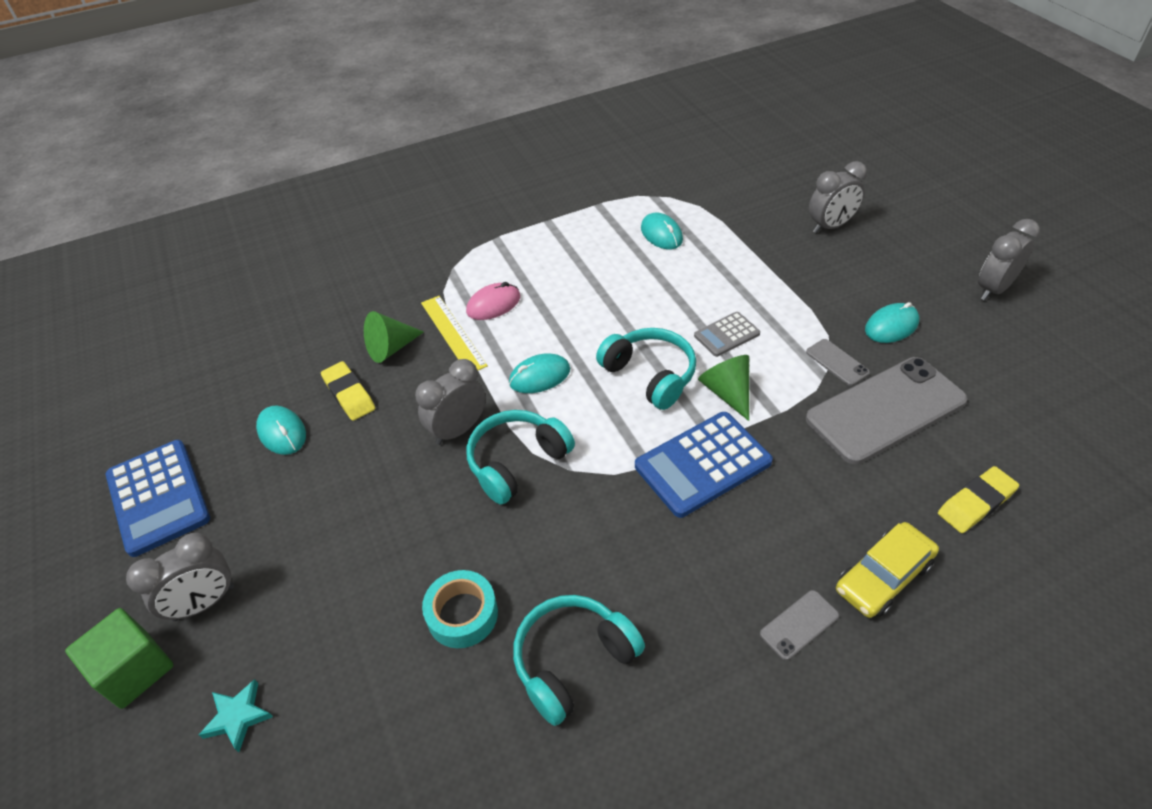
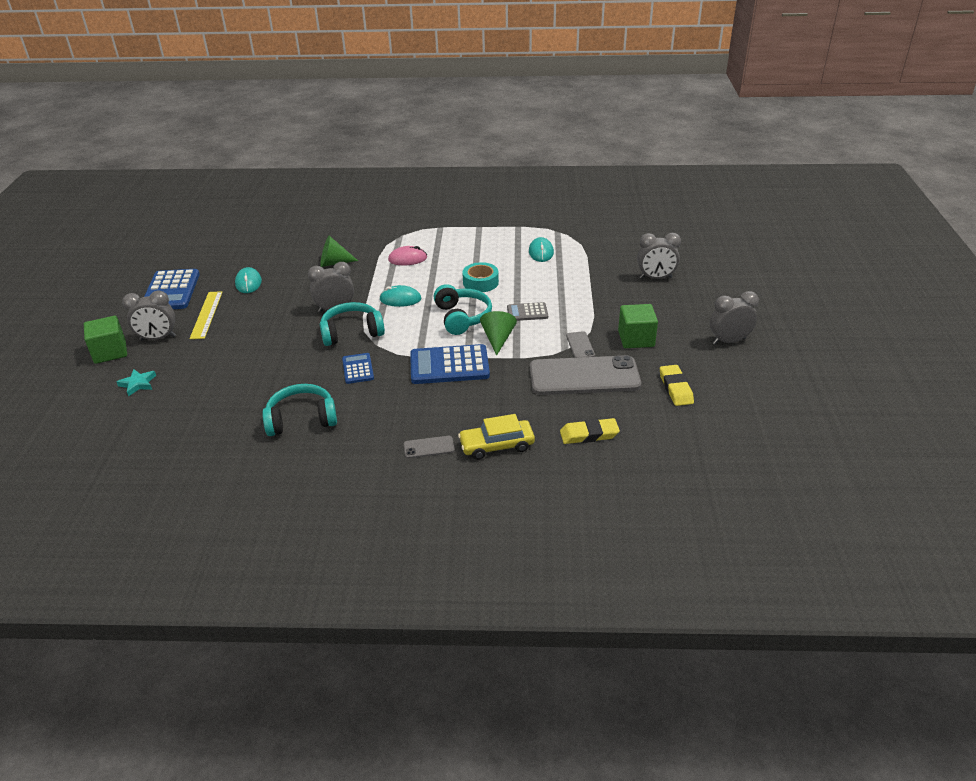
camera: 25 degrees right, 10 degrees down
yellow eraser [321,361,375,421] -> yellow eraser moved to [660,365,694,406]
yellow ruler [421,296,488,371] -> yellow ruler moved to [190,291,223,339]
turquoise tape [422,570,498,648] -> turquoise tape moved to [462,262,499,292]
turquoise mouse [865,302,919,343] -> green cube [618,304,658,348]
none -> blue calculator [342,353,374,384]

